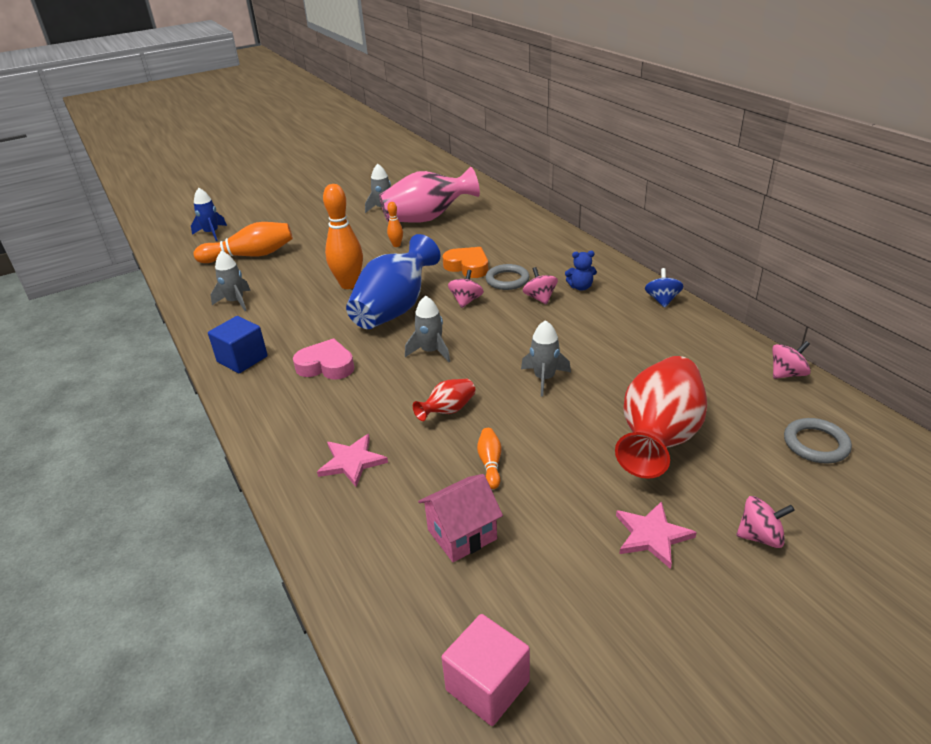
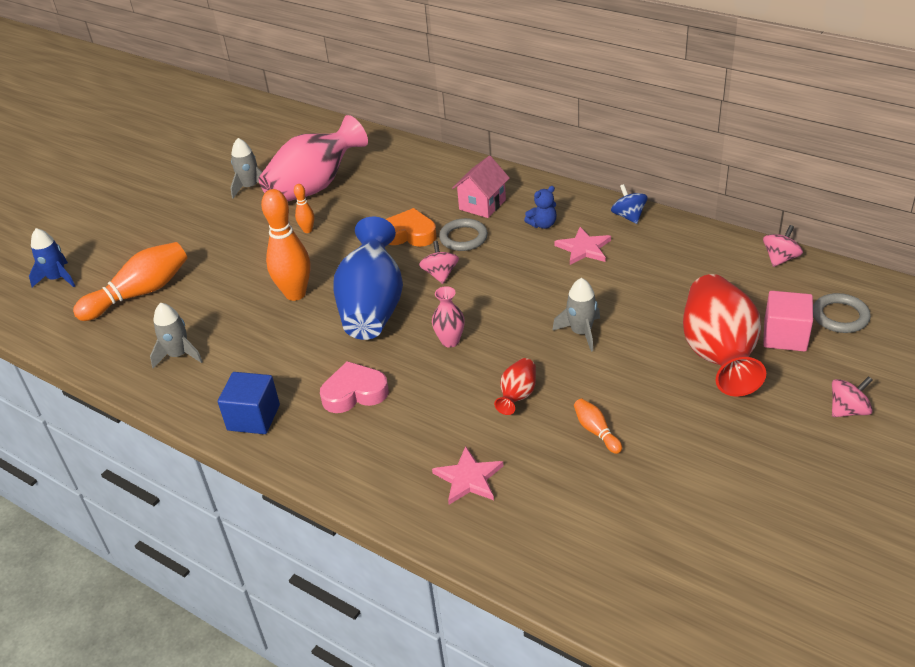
camera: 25 degrees left, 5 degrees up
grey rocket [405,296,450,362] -> pink vase [432,286,465,348]
pink house [418,474,503,562] -> pink house moved to [452,156,510,218]
pink cube [441,614,530,726] -> pink cube moved to [763,291,813,352]
pink spinning top [523,267,558,305] -> none
pink star [616,501,697,569] -> pink star moved to [554,227,611,265]

